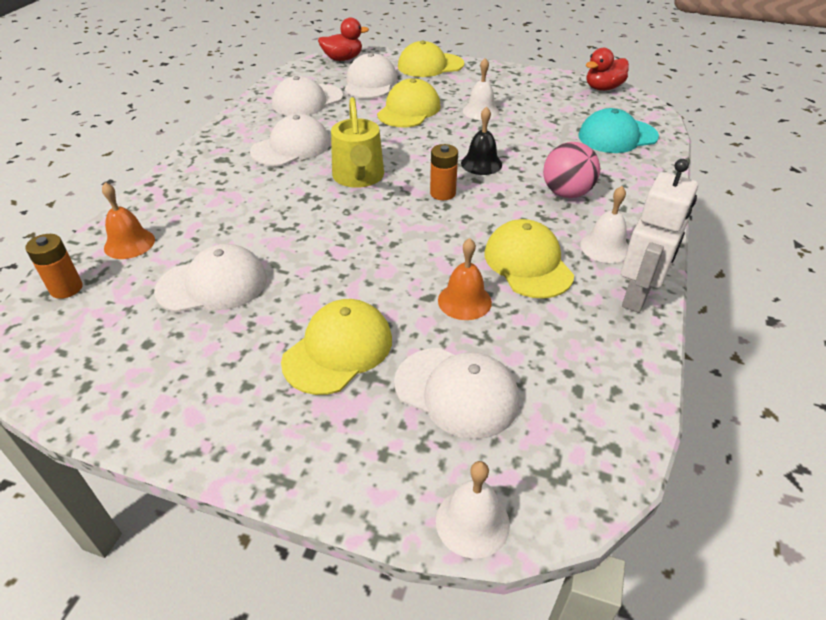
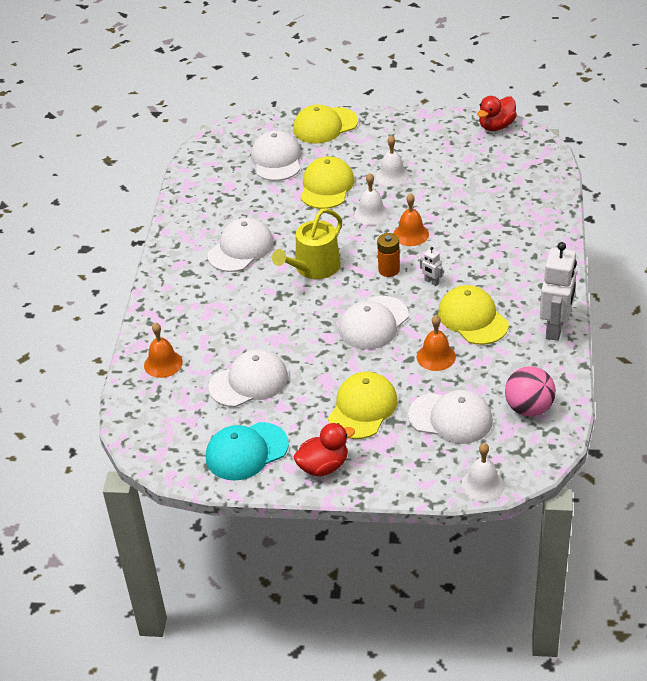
camera: 10 degrees left, 0 degrees up
orange battery [25,234,83,299] -> none
white cap [272,76,343,116] -> white cap moved to [339,296,409,350]
red duck [318,17,369,61] -> red duck moved to [293,423,355,476]
yellow watering can [331,97,384,188] -> yellow watering can turned 60 degrees clockwise [272,208,342,279]
black bell [461,106,502,175] -> orange bell [393,193,429,246]
pink ball [543,142,600,198] -> pink ball moved to [505,366,556,417]
turquoise cap [578,108,659,153] -> turquoise cap moved to [206,422,289,481]
white bell [580,186,629,263] -> white bell moved to [354,173,389,225]
none -> white robot [420,247,443,286]

